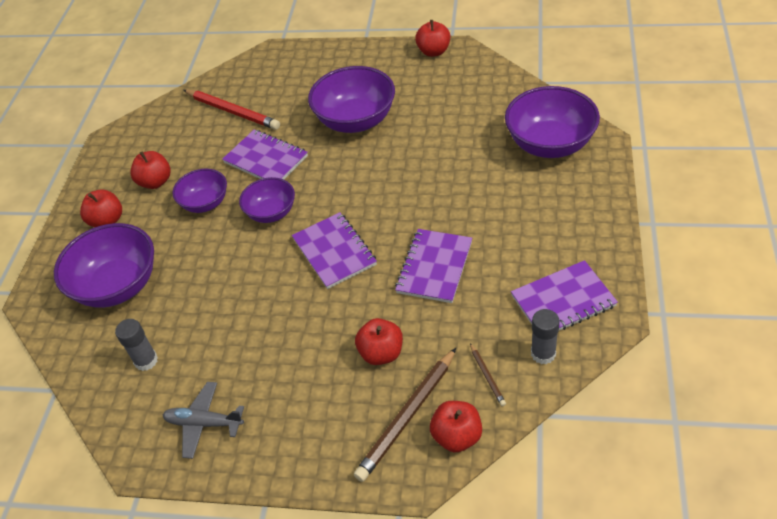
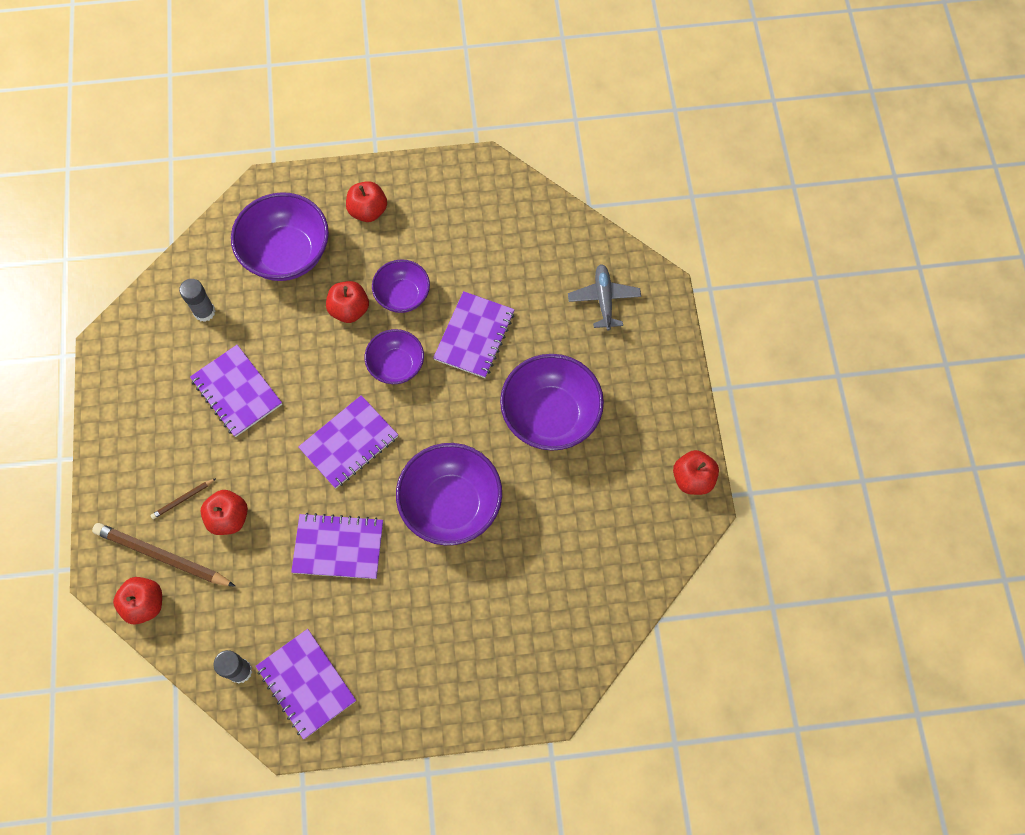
camera: 70 degrees right, 20 degrees up
red apple [130,151,171,189] -> red apple moved to [326,281,369,323]
grey plane [163,382,244,459] -> grey plane moved to [568,264,641,331]
red pencil [183,90,280,130] -> none
brown pencil [470,343,506,406] -> brown pencil moved to [150,478,216,519]
purple bowl [505,86,600,158] -> purple bowl moved to [396,443,502,545]
none -> purple notebook [190,345,282,437]

